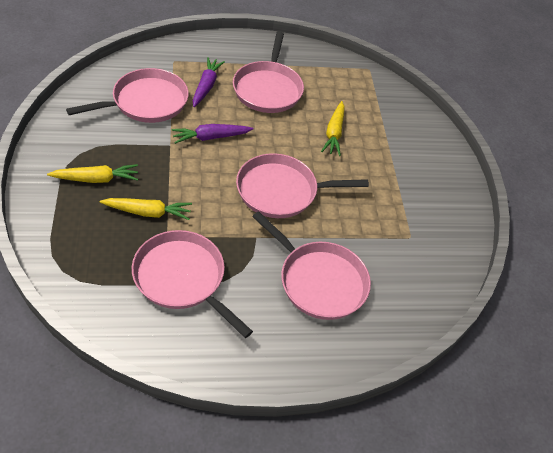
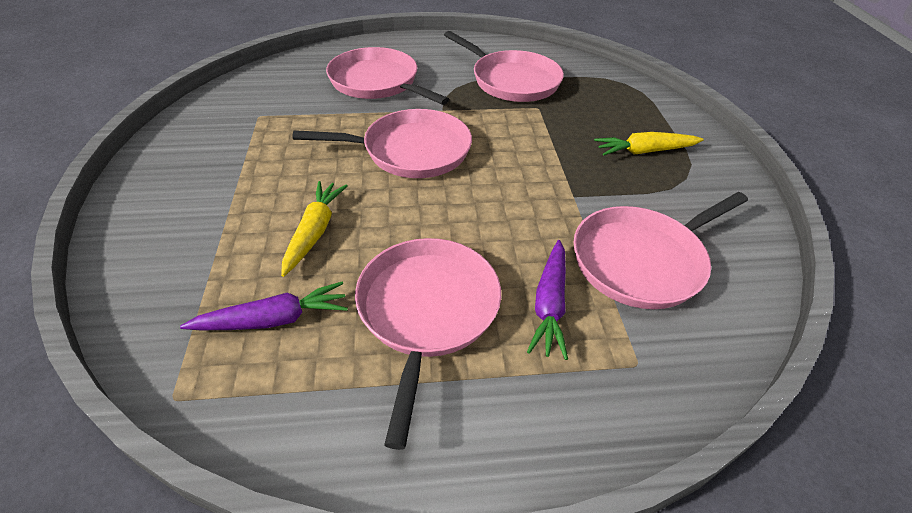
camera: 175 degrees left, 5 degrees down
yellow carrot [100,198,192,220] -> none
purple carrot [171,124,253,144] -> purple carrot moved to [180,282,348,330]

